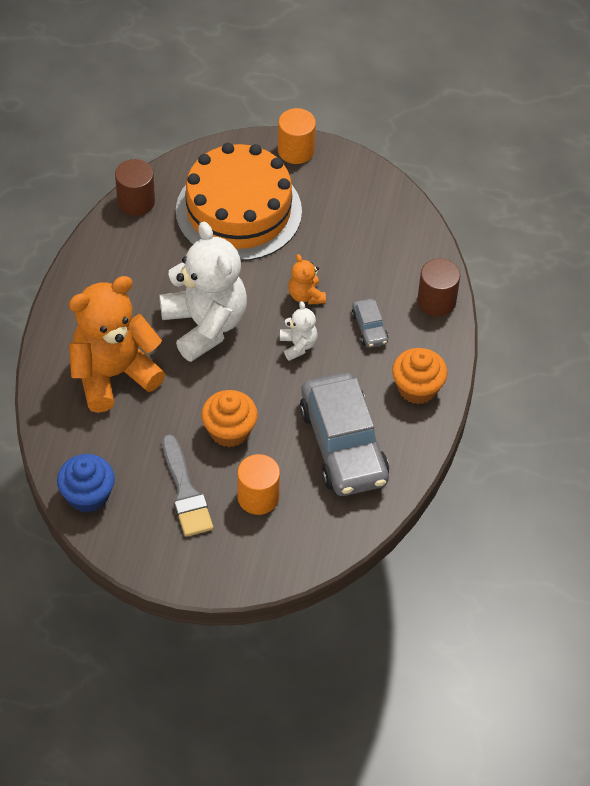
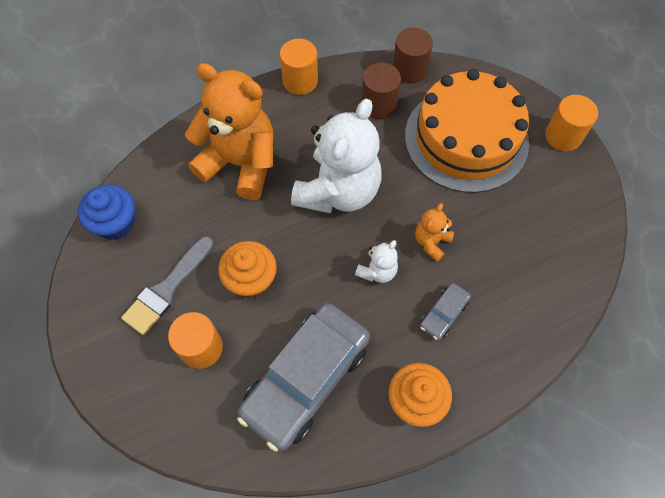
camera: 55 degrees right, 10 degrees up
brown cylinder [417,259,460,316] -> brown cylinder moved to [361,63,401,119]
none -> orange cylinder [280,39,318,95]

